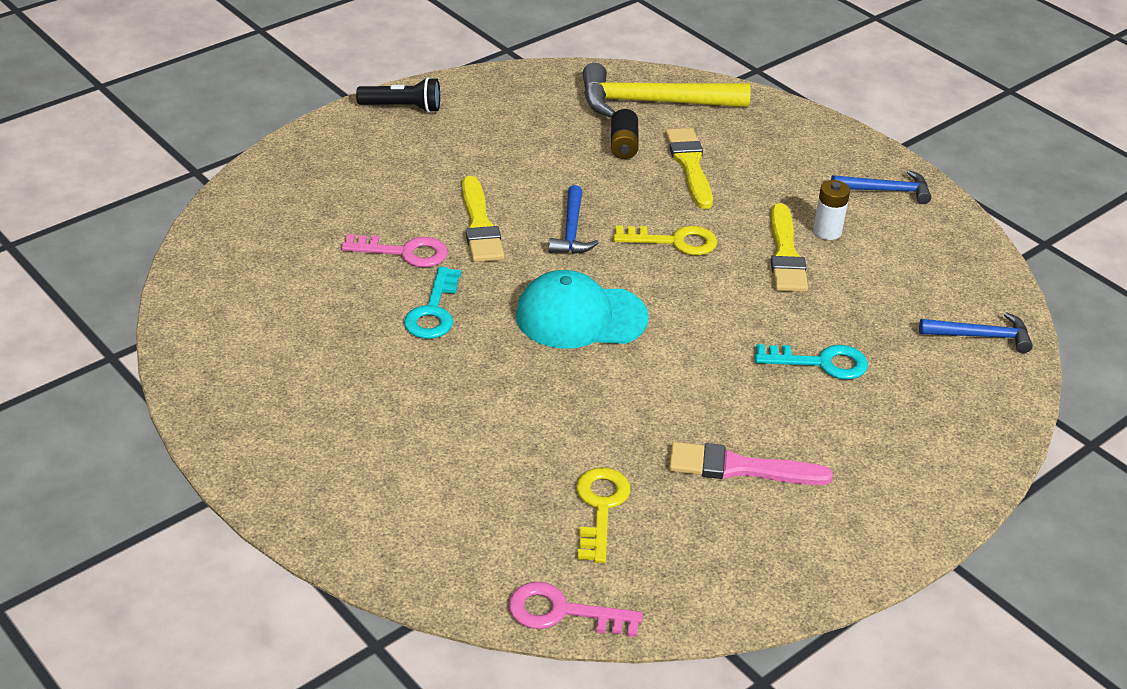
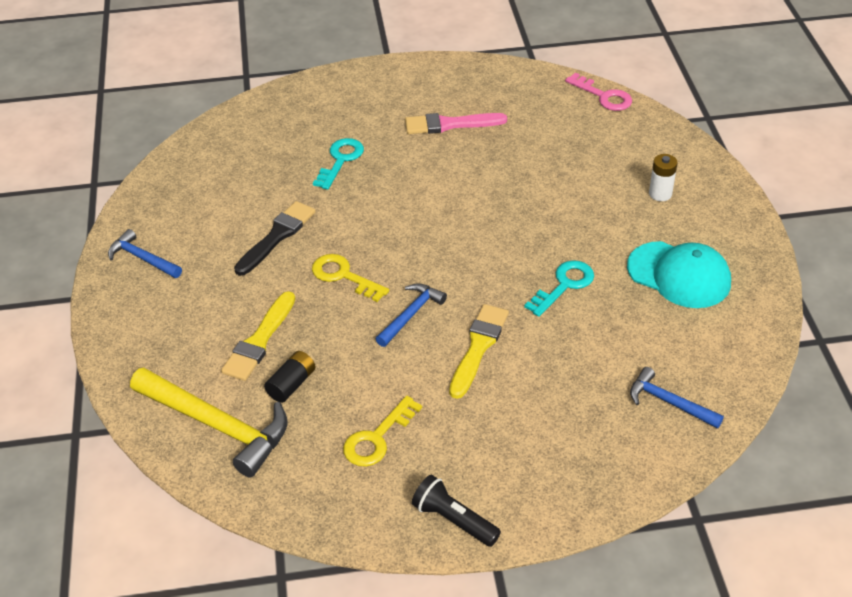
camera: 145 degrees left, 5 degrees up
pink key [341,234,448,267] -> none
turquoise cap [516,270,649,349] -> turquoise cap moved to [627,241,731,308]
yellow key [576,467,631,563] -> yellow key moved to [343,396,422,466]
pink brush [669,442,833,485] -> pink brush turned 135 degrees clockwise [405,113,507,134]
turquoise key [754,344,868,380] -> turquoise key turned 75 degrees clockwise [313,138,364,190]
yellow brush [771,203,808,292] -> black brush [234,201,315,276]
white battery [813,180,850,240] -> white battery moved to [649,154,678,201]
blue hammer [919,312,1033,353] -> blue hammer moved to [630,367,724,429]

